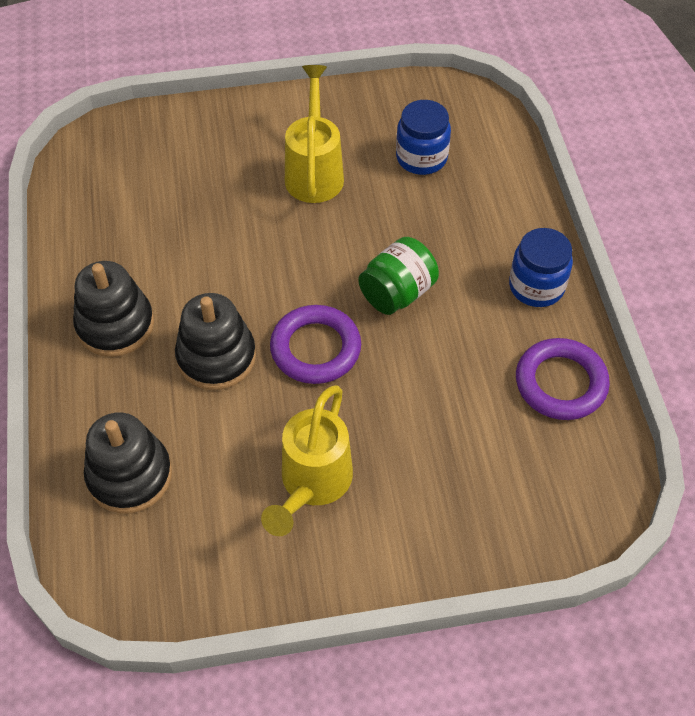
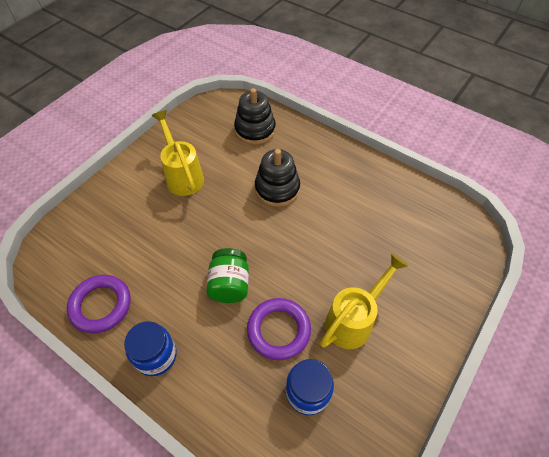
camera: 135 degrees right, 0 degrees up
black stacking toy [73,261,154,357] -> none
purple ring [270,305,361,384] -> purple ring moved to [247,298,311,360]
yellow watering can [285,65,344,203] -> yellow watering can turned 90 degrees counterclockwise [320,253,408,349]

